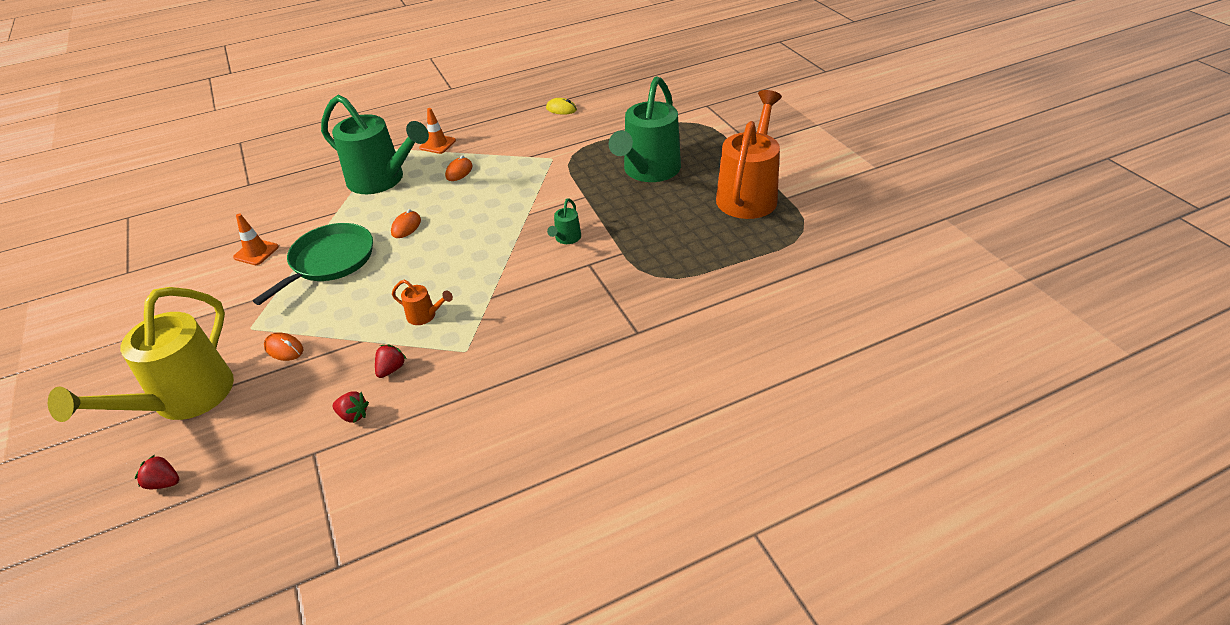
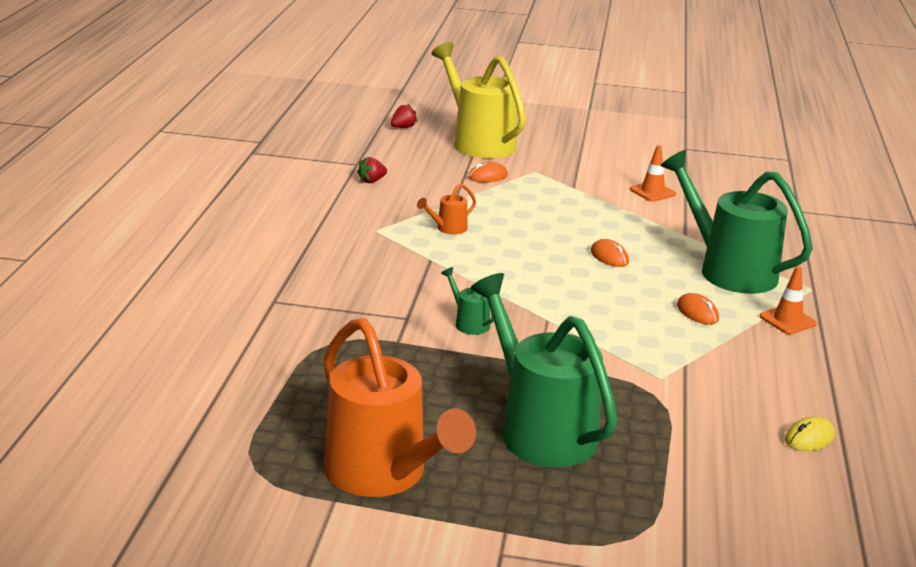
camera: 120 degrees right, 15 degrees down
green pan [253,223,373,305] -> none
green watering can [321,95,429,194] -> green watering can turned 75 degrees clockwise [661,150,813,294]
red strawberry [375,345,406,378] -> none

